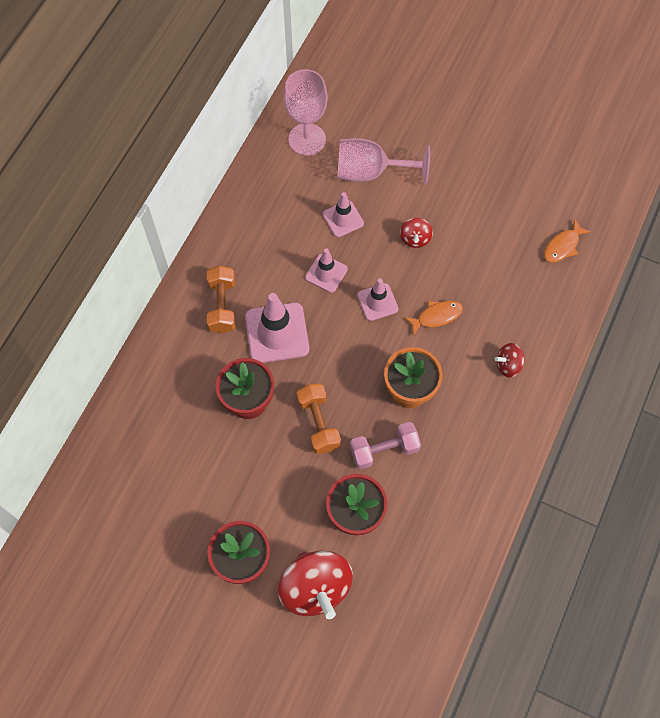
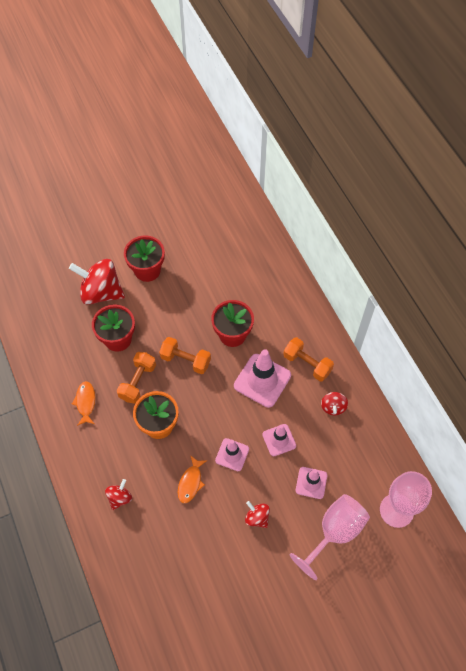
camera: 130 degrees right, 5 degrees down
pink dumbbell [350,422,421,470] -> orange dumbbell [117,352,156,404]
orange fish [544,219,591,263] -> orange fish moved to [72,381,95,426]
none -> red spinning top [321,392,348,415]

